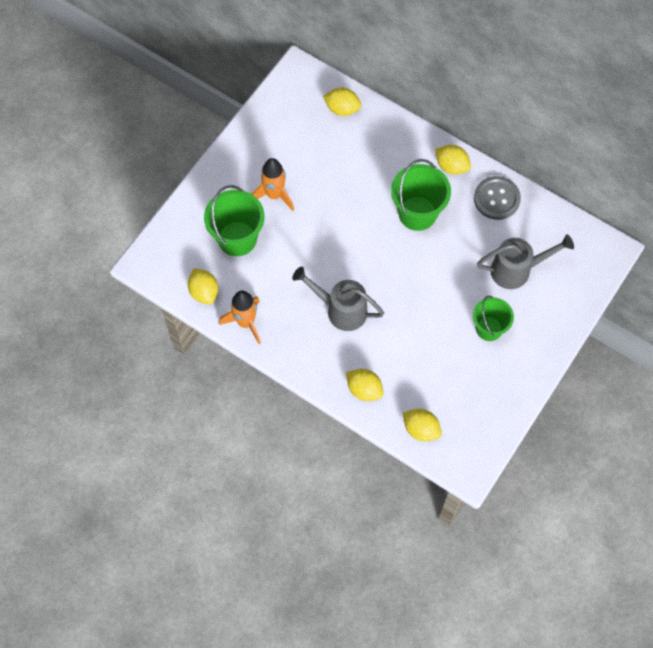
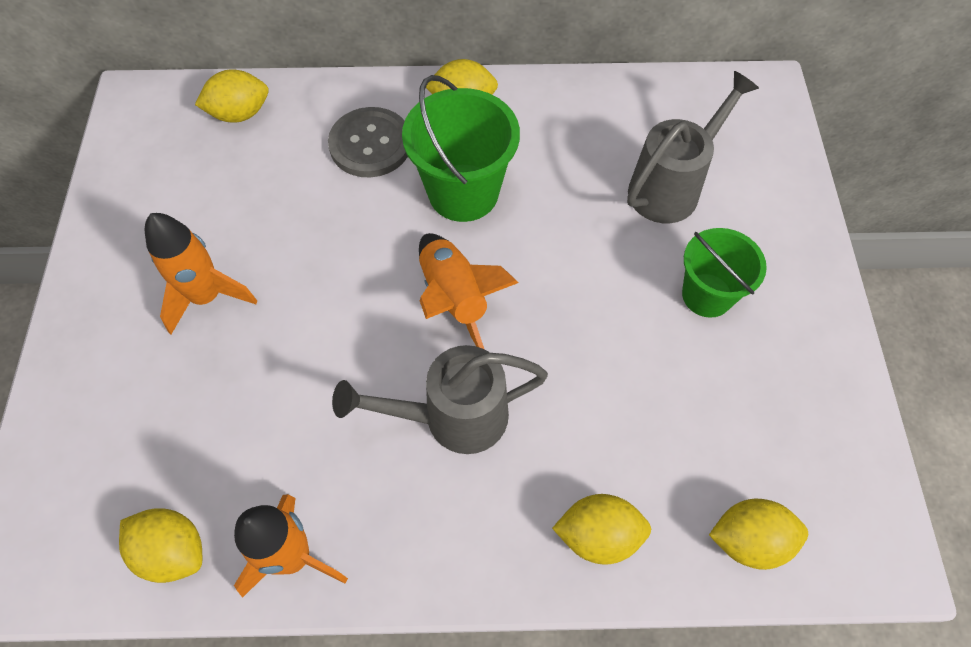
camera: 35 degrees left, 5 degrees down
green bucket [204,185,265,256] -> none
grey button [474,176,521,220] -> grey button moved to [328,107,408,177]
none -> orange rocket [419,233,519,349]

